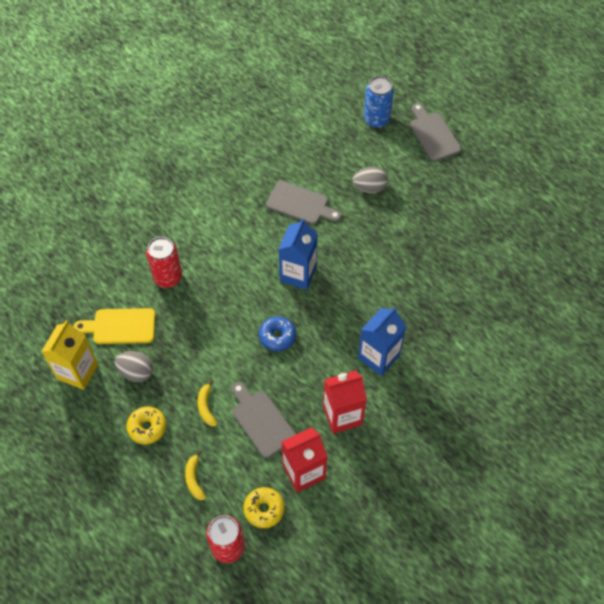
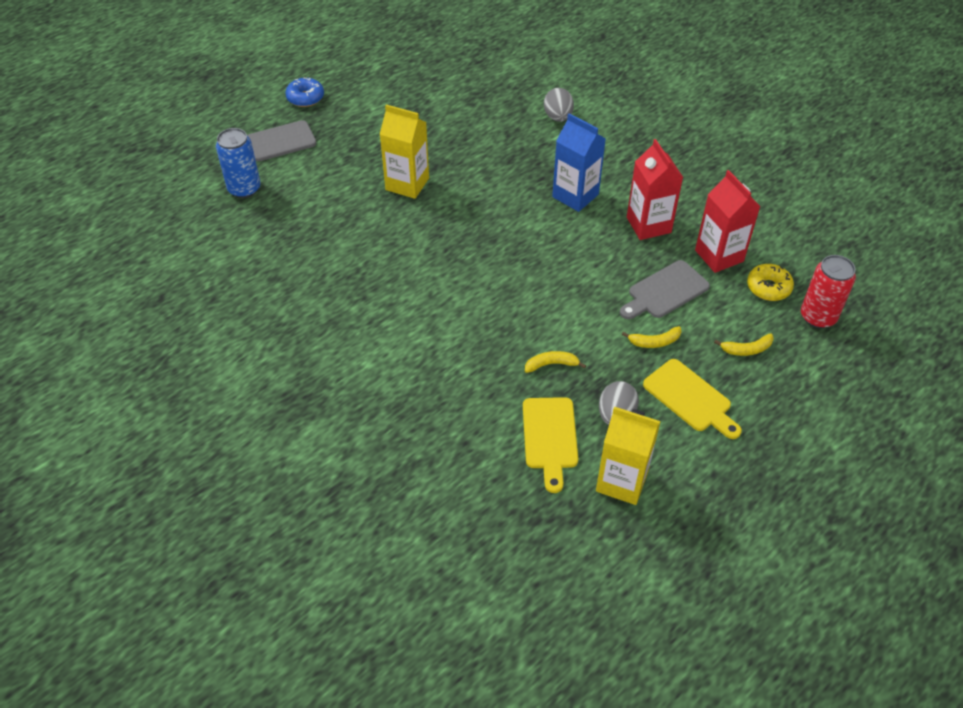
camera: 90 degrees left, 10 degrees down
yellow donut [127,406,166,445] -> yellow cutting board [643,359,742,439]
red can [146,237,182,288] -> none
blue donut [259,316,296,351] -> blue donut moved to [285,78,324,107]
grey cutting board [266,181,341,224] -> none
blue carton [278,218,318,290] -> none
grey egg [353,167,388,193] -> grey egg moved to [544,88,574,122]
none -> yellow carton [380,105,429,199]
none -> yellow banana [525,351,586,373]

